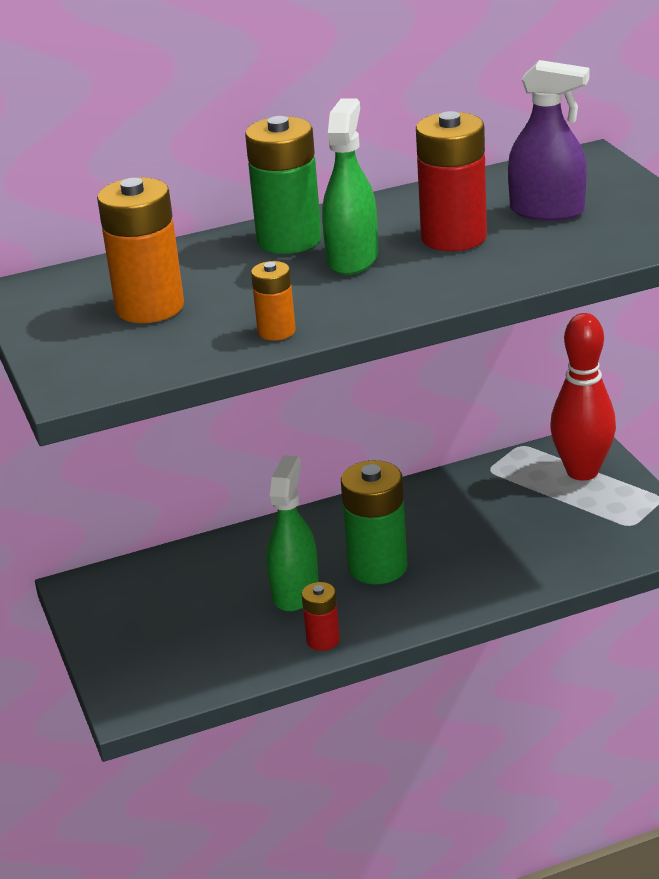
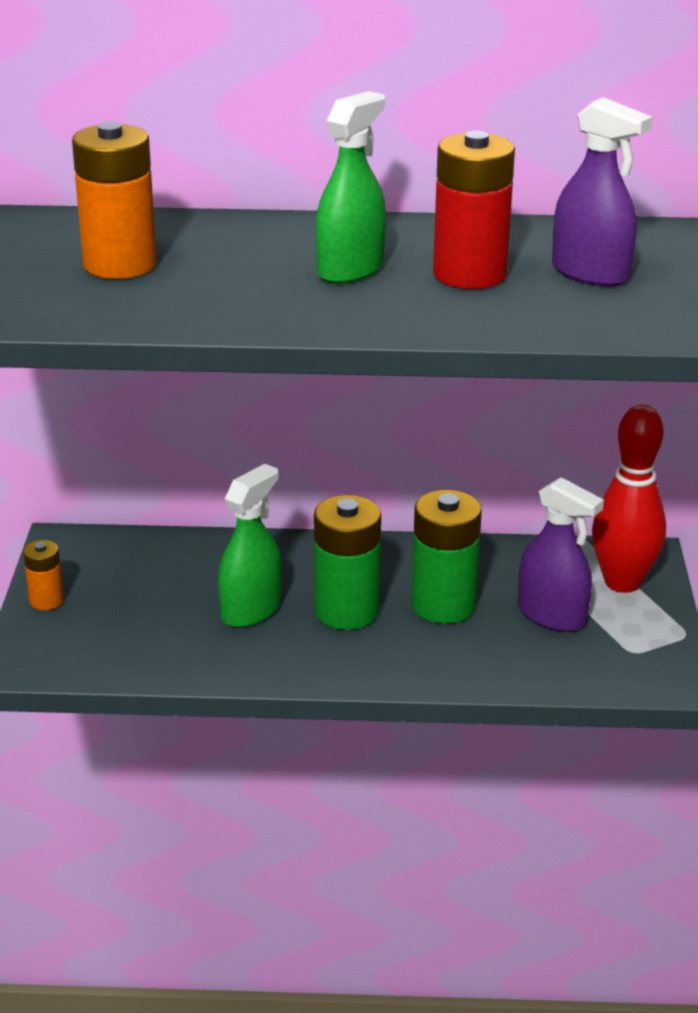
camera: 20 degrees right, 0 degrees up
green battery [245,116,322,254] -> green battery moved to [411,490,482,624]
orange battery [251,261,296,341] -> orange battery moved to [23,540,64,610]
red battery [302,582,340,651] -> none
none -> purple spray bottle [518,477,604,632]

